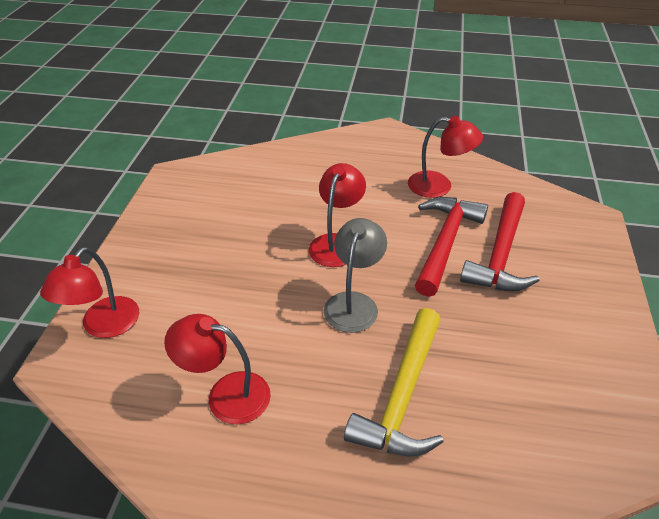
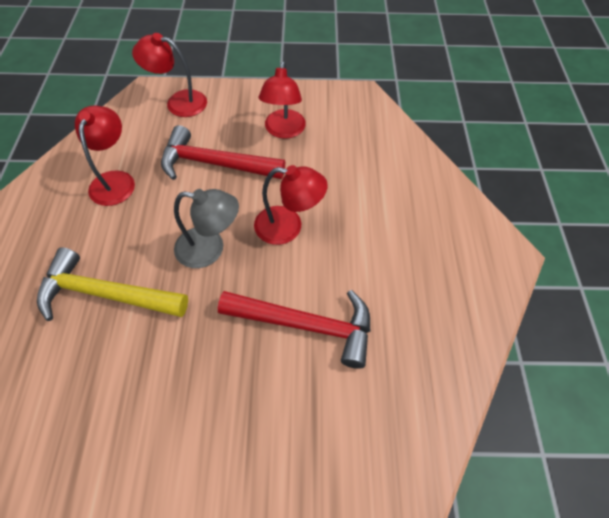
camera: 80 degrees right, 15 degrees up
red lamp [408,116,483,198] -> red lamp moved to [259,61,306,138]
red hammer [460,192,540,291] -> red hammer moved to [161,125,285,180]

